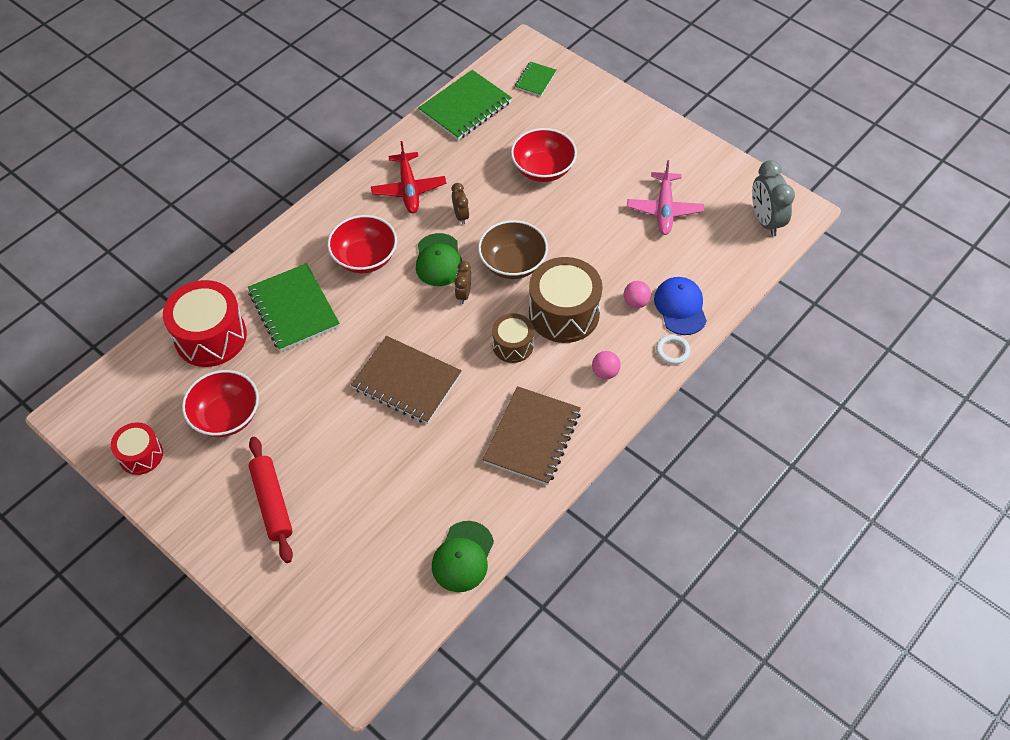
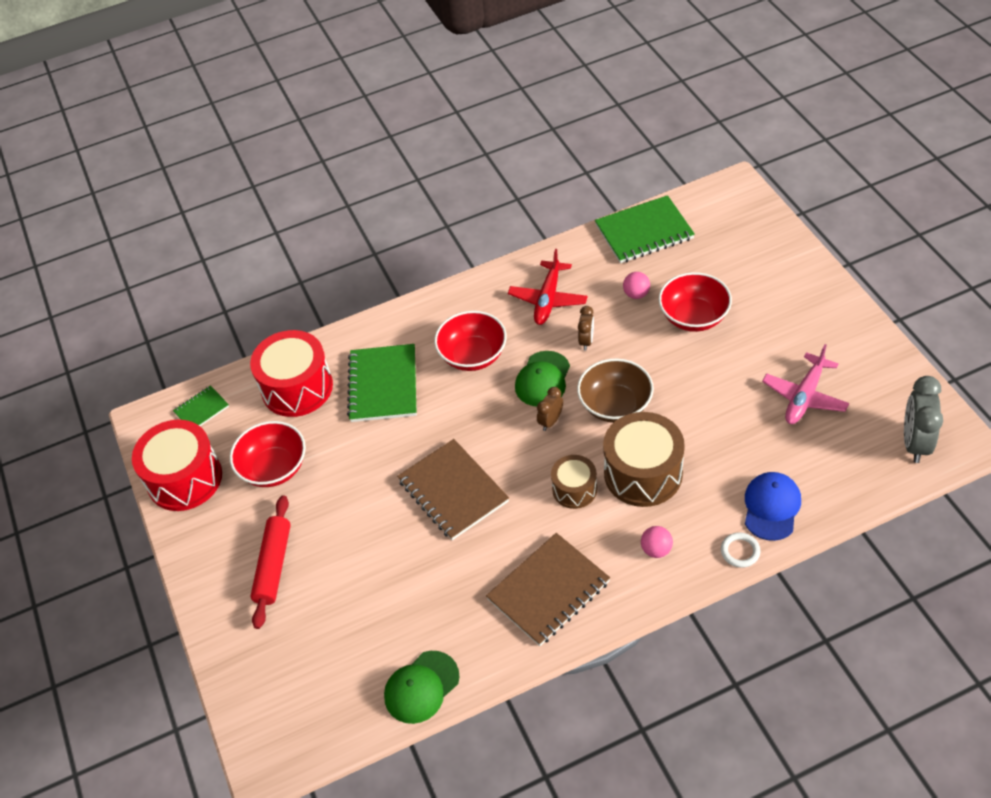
camera: 30 degrees right, 5 degrees down
red drum [111,422,163,475] -> red drum [132,420,222,511], size x1.75
green notebook [515,62,556,96] -> green notebook moved to [173,385,229,426]
pink ball [624,281,651,308] -> pink ball moved to [623,272,650,299]

